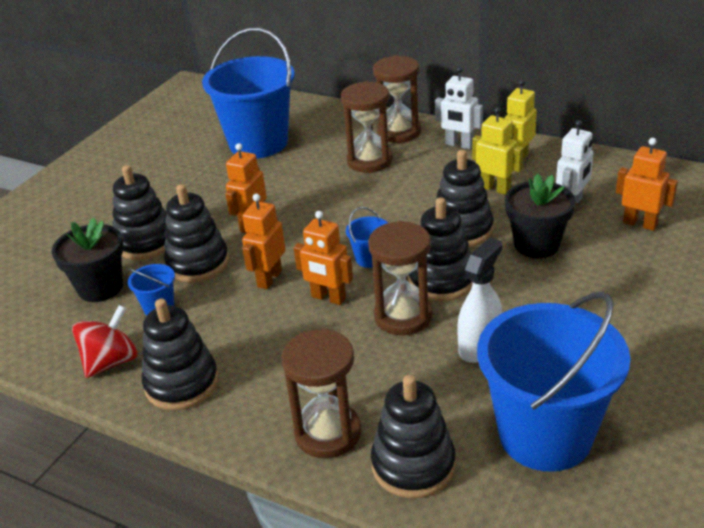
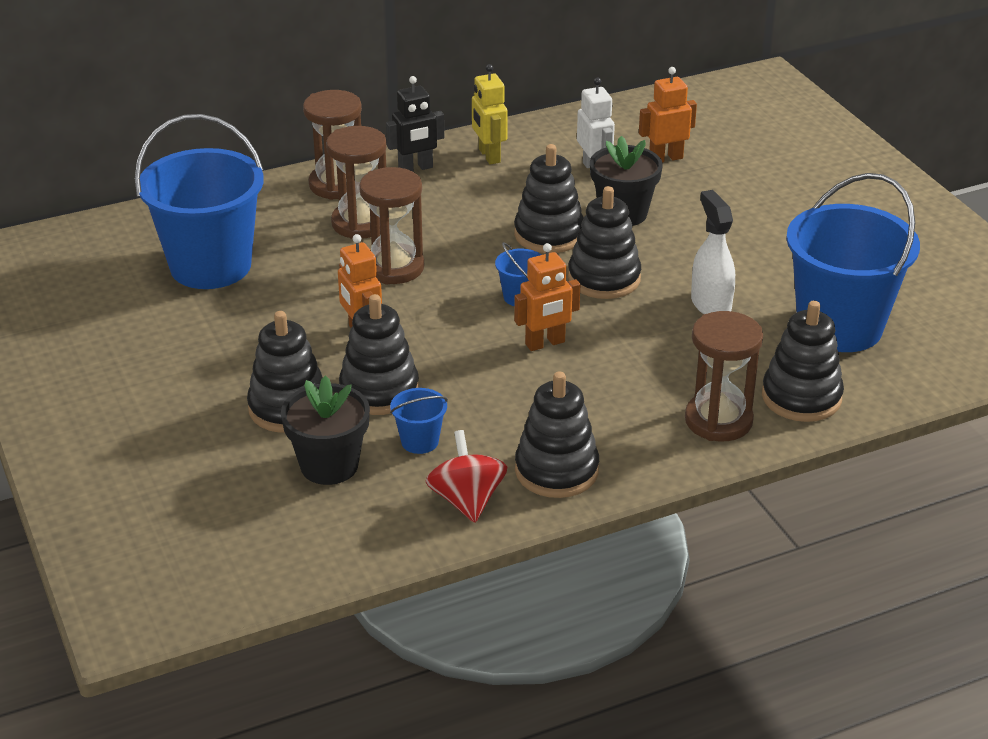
camera: 55 degrees left, 0 degrees up
orange robot [242,194,286,289] -> none
brown hourglass [368,221,433,335] -> brown hourglass moved to [359,167,424,285]
white robot [435,67,483,149] -> black robot [386,76,444,172]
yellow robot [472,107,524,195] -> none

